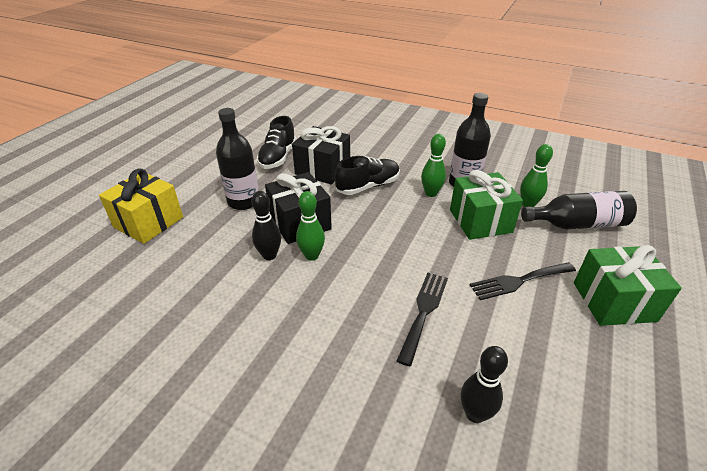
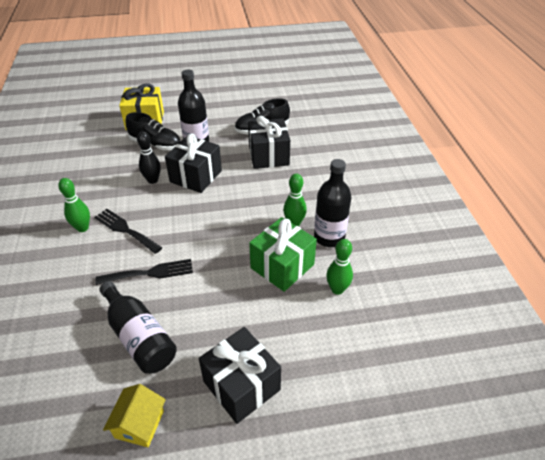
camera: 55 degrees right, 5 degrees up
green bowling pin [296,191,325,261] -> green bowling pin moved to [58,178,90,232]
black shoe [335,156,400,195] -> black shoe moved to [125,112,181,150]
black bowling pin [461,346,508,423] -> none
black fork [470,262,576,300] -> black fork moved to [94,209,162,254]
black bottle [521,191,637,229] -> black bottle moved to [99,281,177,374]
green gift [574,245,682,326] -> black gift [199,327,281,424]
none -> yellow house [103,384,166,447]

